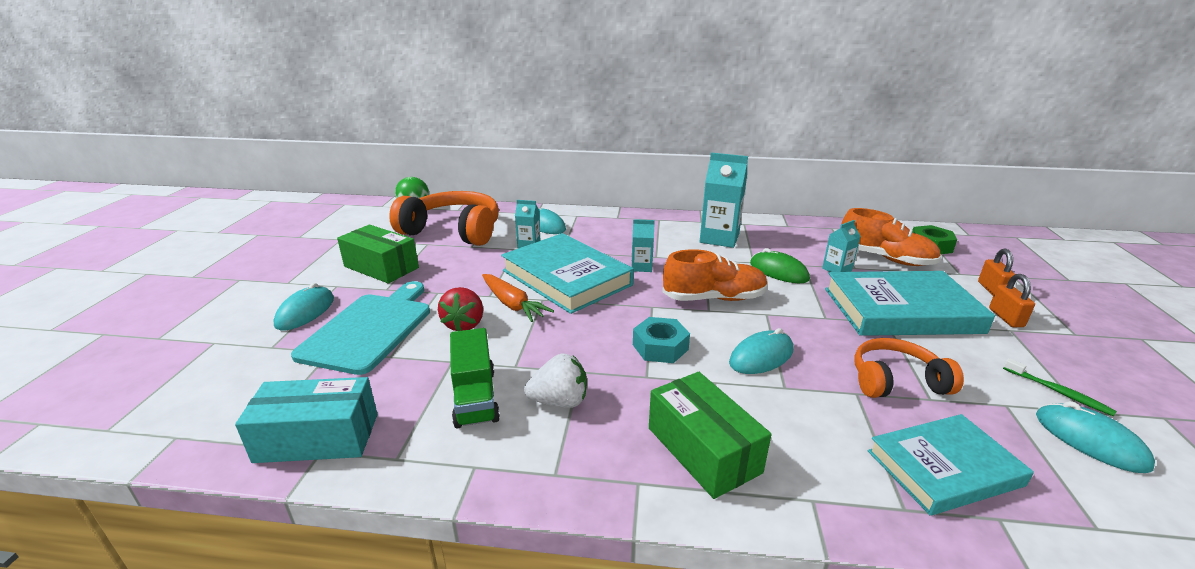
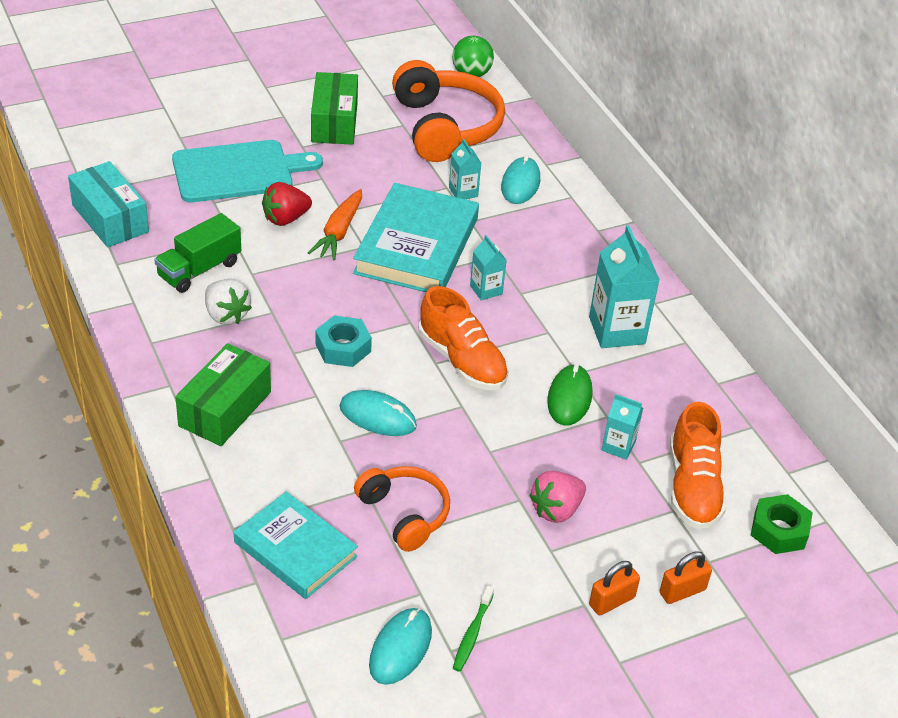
camera: 55 degrees right, 15 degrees up
turquoise mouse [273,283,334,331] -> none
turquoise book [825,271,995,336] -> pink strawberry [529,471,586,523]

